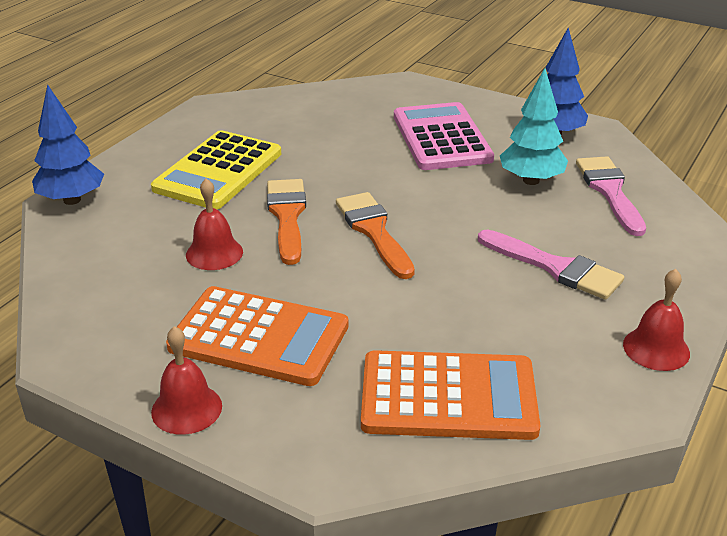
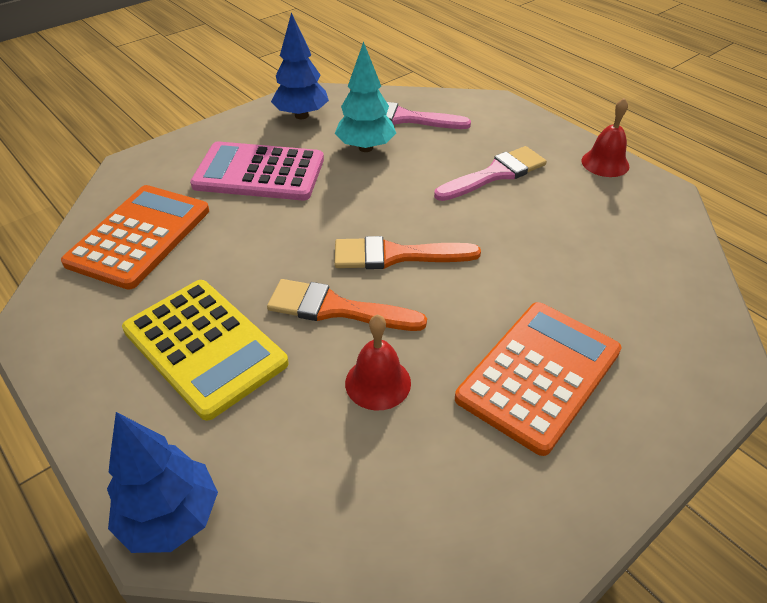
camera: 70 degrees left, 10 degrees up
red bell [151,326,222,435] -> none
orange calculator [361,350,541,440] -> orange calculator moved to [61,185,209,290]

